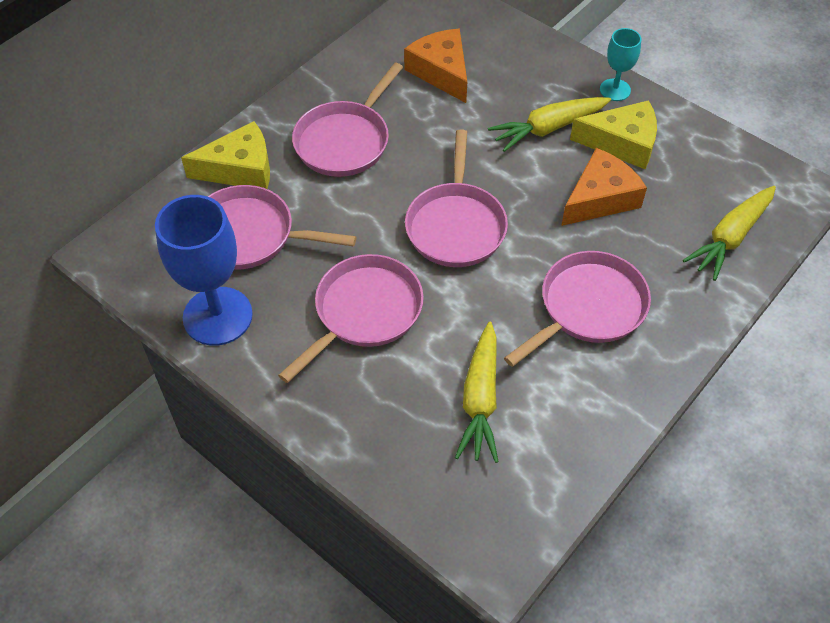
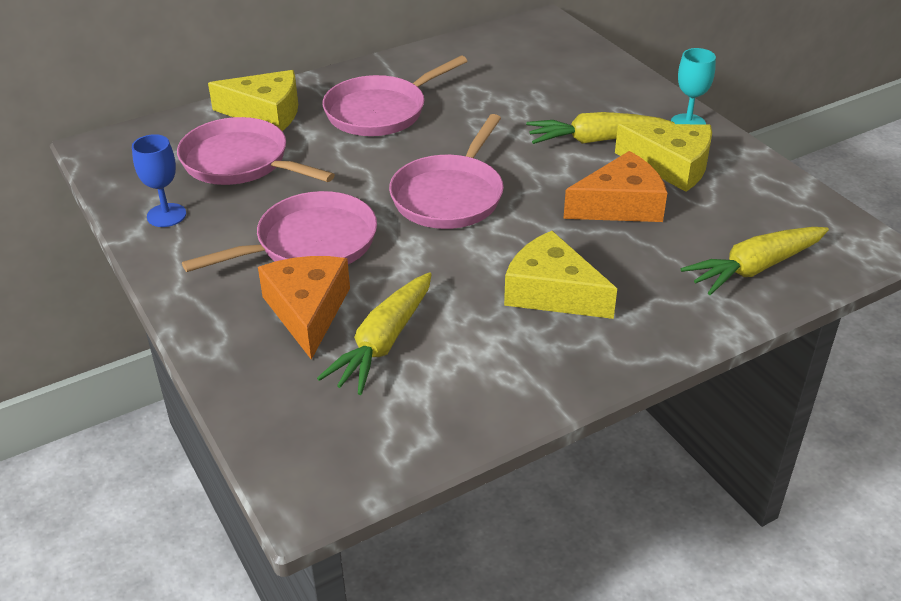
camera: 20 degrees right, 15 degrees down
blue goblet [155,195,253,346] -> blue goblet [132,134,186,227], size x0.53
orange cheese [404,29,467,103] -> orange cheese moved to [258,256,350,360]
pink pan [504,251,651,367] -> yellow cheese [504,231,617,319]

